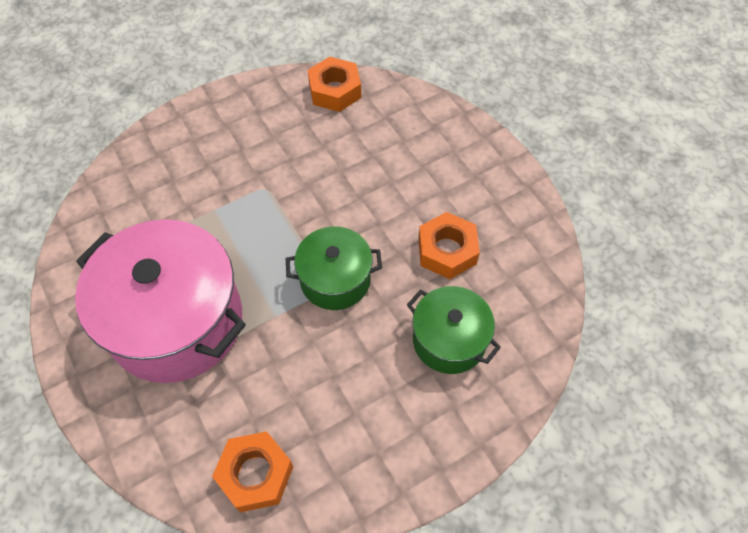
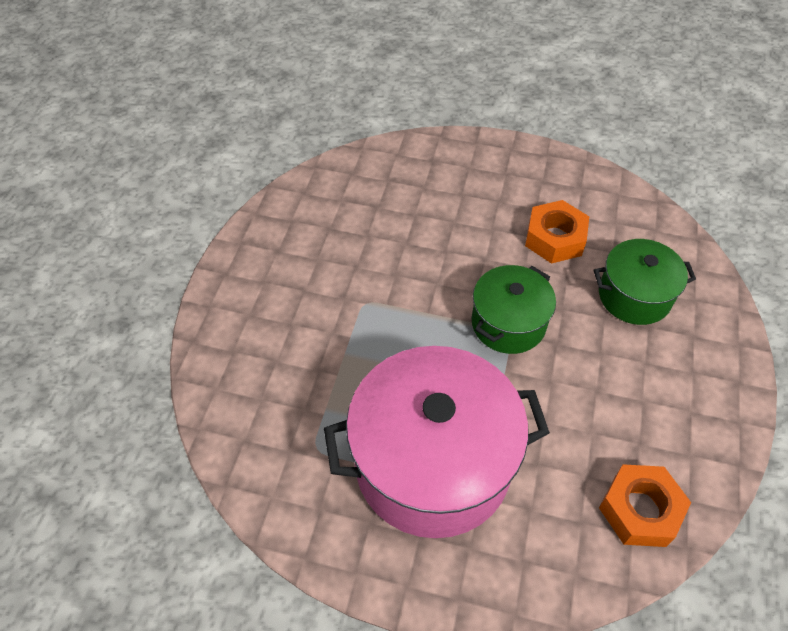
camera: 45 degrees left, 5 degrees down
orange nut [308,57,361,112] -> none

